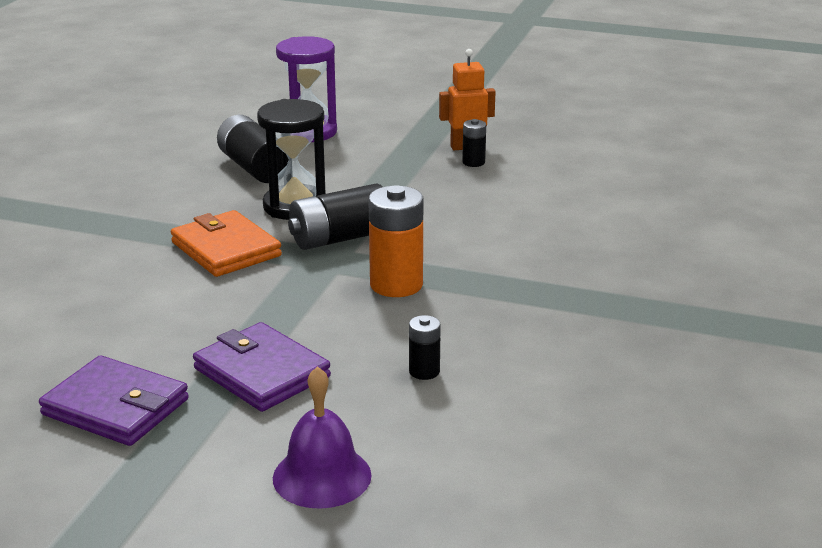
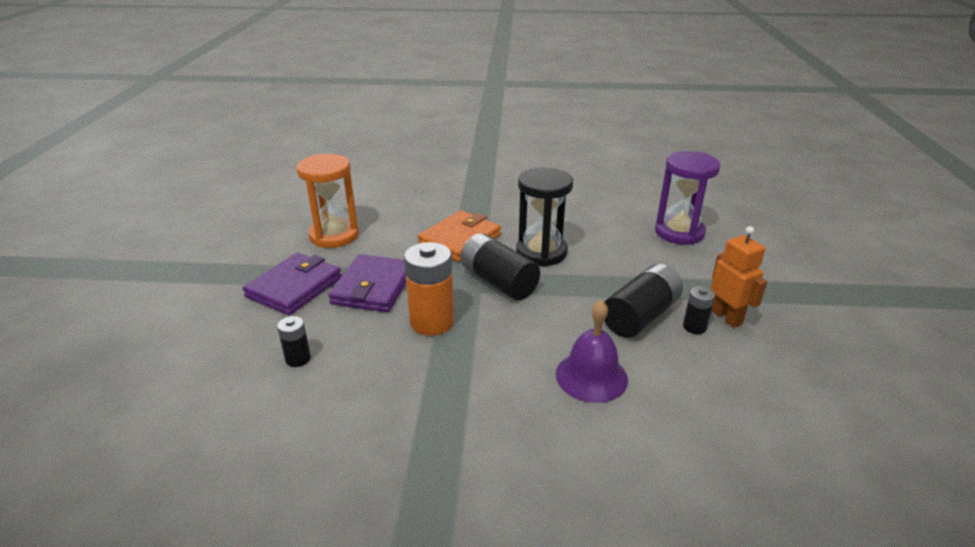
camera: 75 degrees right, 5 degrees up
purple wallet [39,355,189,446] -> purple wallet moved to [328,254,406,312]
black battery [217,115,283,183] -> black battery moved to [604,264,683,338]
purple bell [273,366,372,509] -> purple bell moved to [556,300,628,403]
none -> orange hourglass [296,154,359,248]

